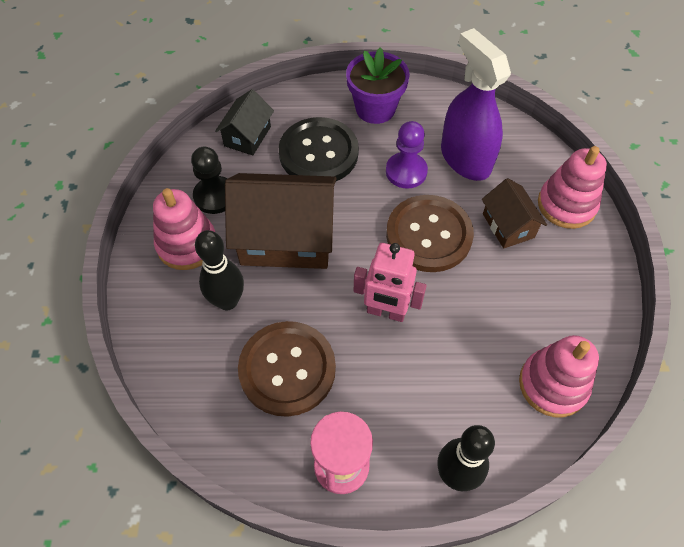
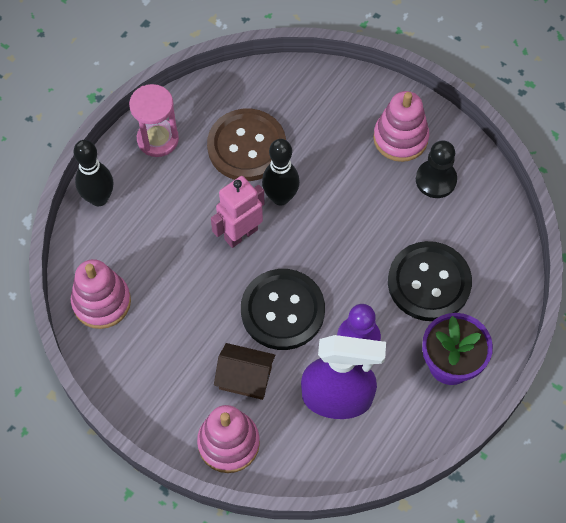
camera: 125 degrees right, 5 degrees up
black bowling pin [195,230,244,310] -> black bowling pin moved to [262,139,300,206]
black house [215,89,274,155] -> none
brown house [225,173,337,269] -> none
brown button [386,195,474,272] -> black button [241,269,325,350]

